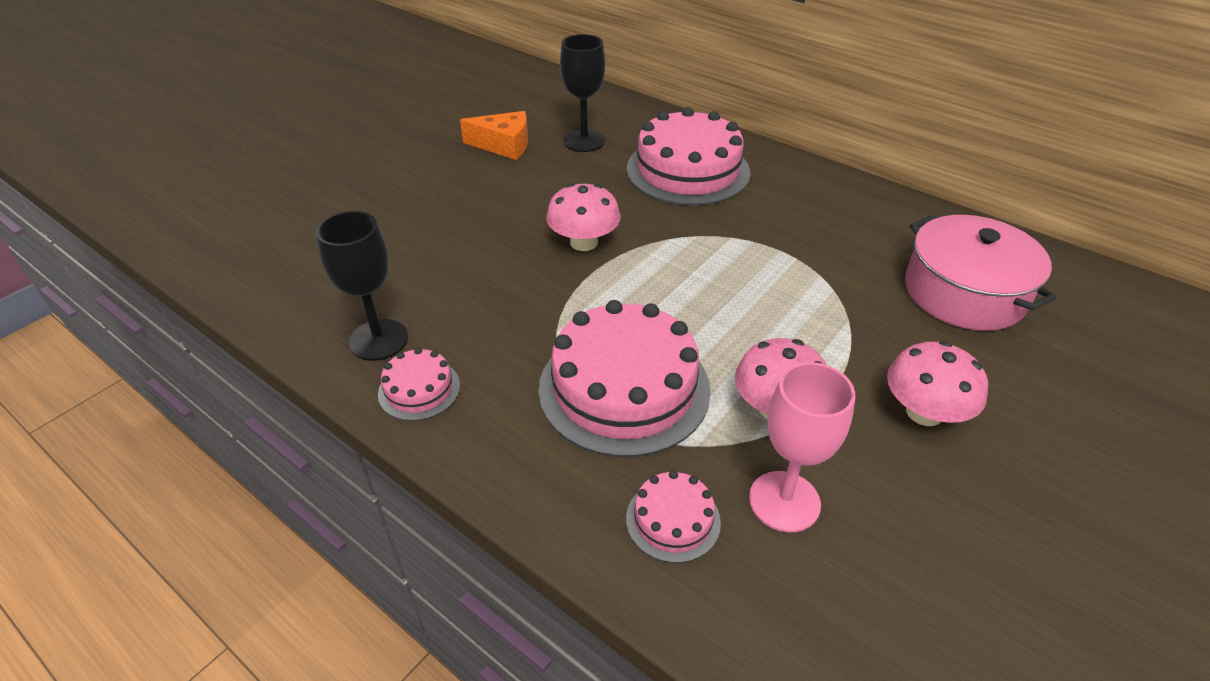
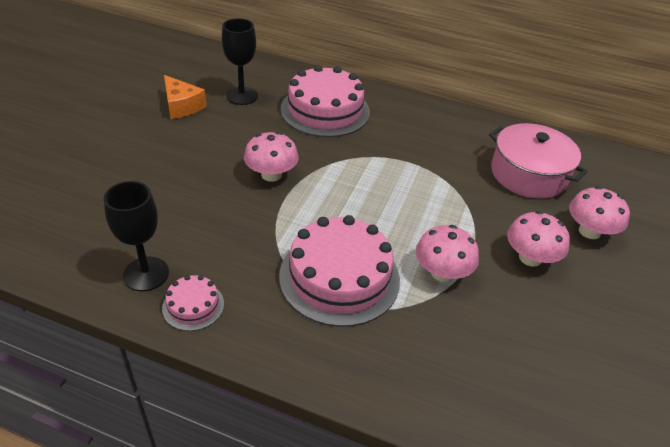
camera: 20 degrees left, 0 degrees up
orange cheese [460,111,528,160] -> orange cheese turned 60 degrees clockwise [164,75,206,119]
pink cake [626,470,721,563] -> none
pink goblet [749,362,855,532] -> none
none -> pink mushroom [569,186,630,239]

